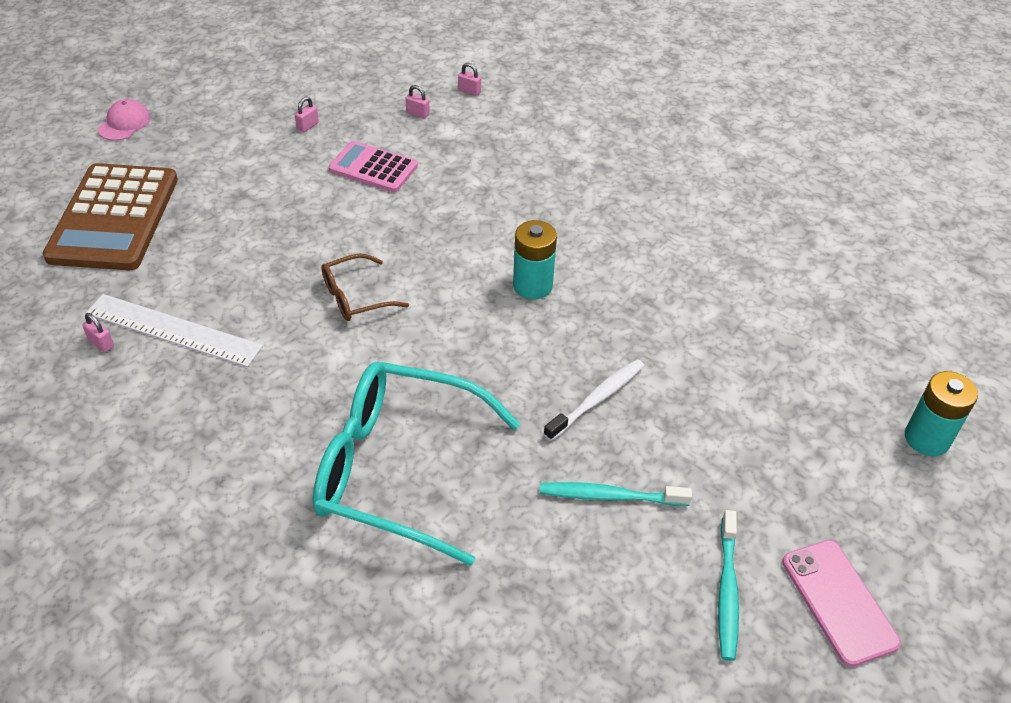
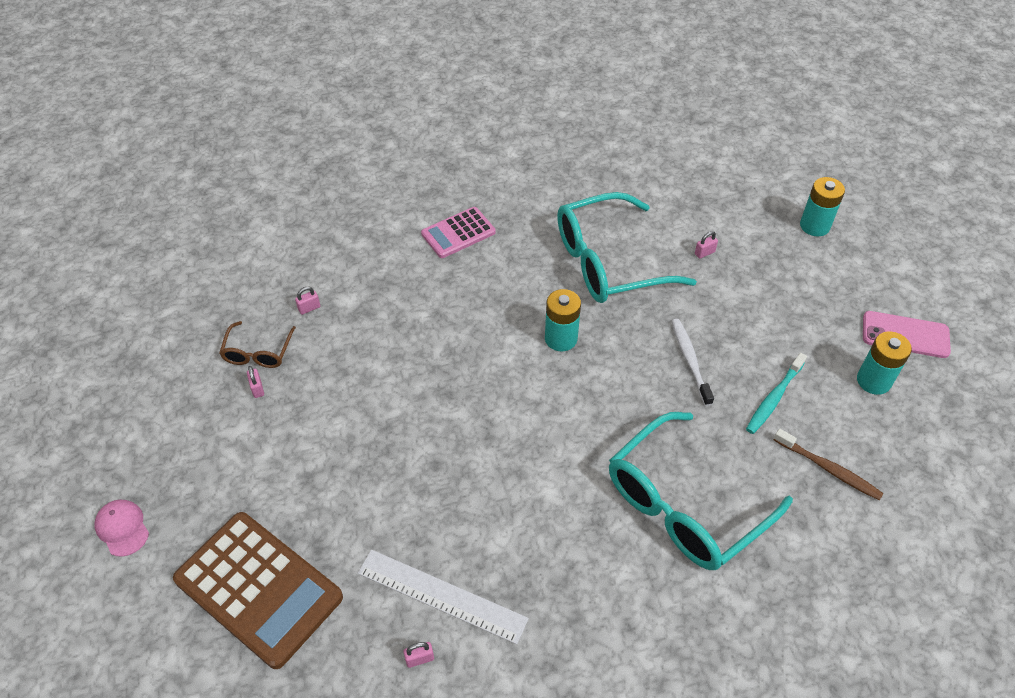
camera: 55 degrees left, 5 degrees up
white ruler [85,294,263,367] -> white ruler turned 60 degrees clockwise [358,550,529,644]
brown glasses [321,254,409,321] -> brown glasses moved to [219,321,296,368]
pink calculator [329,141,418,192] -> pink calculator moved to [421,207,496,258]
pink padlock [458,63,481,96] -> pink padlock moved to [695,231,718,259]
turquoise toothbrush [718,510,739,661] -> turquoise battery [857,331,912,395]
none -> turquoise glasses [557,192,697,303]
none -> brown toothbrush [774,429,884,500]

